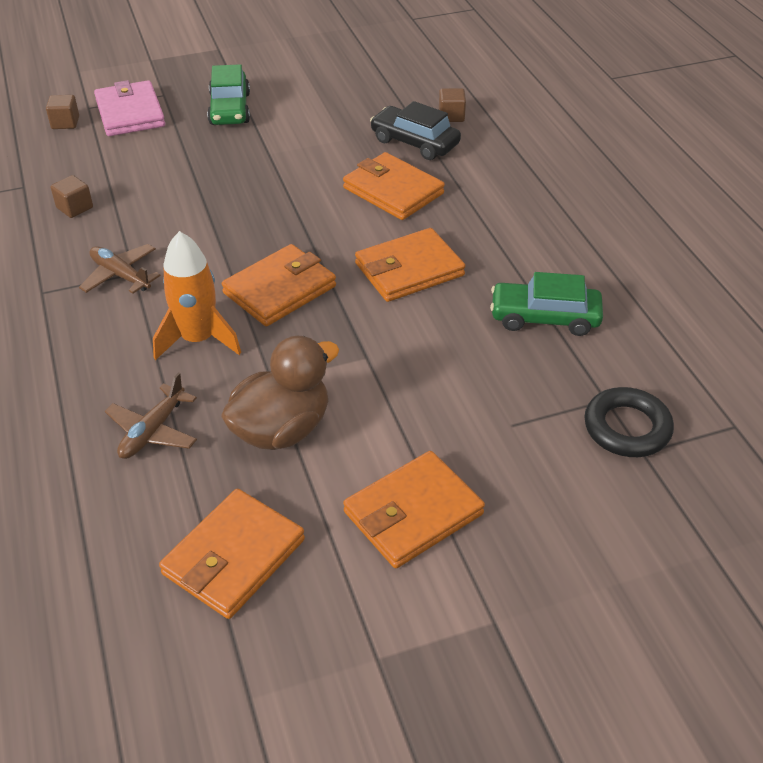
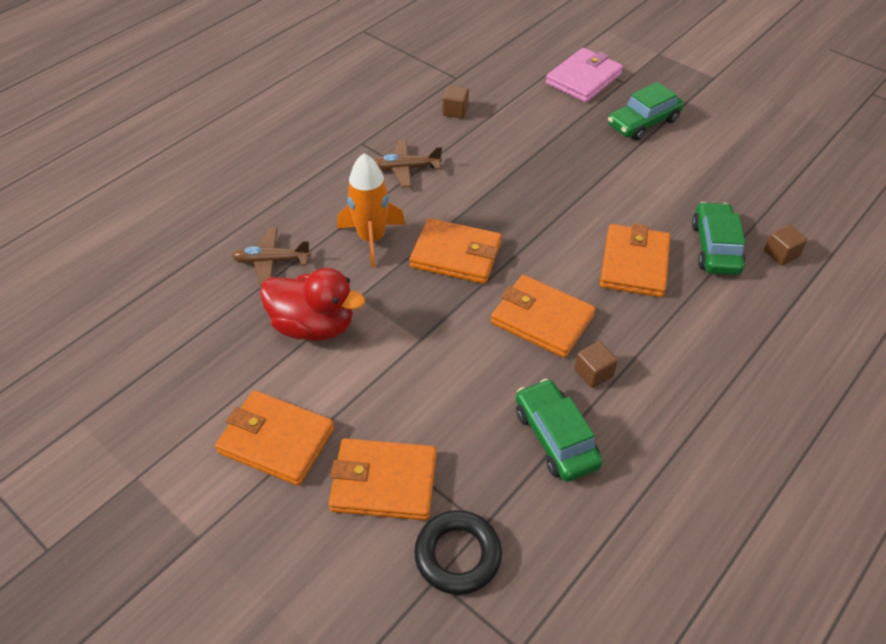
camera: 60 degrees right, 5 degrees up
brown cube [46,95,79,129] -> brown cube moved to [574,341,618,388]
brown plane [79,244,161,294] -> brown plane turned 105 degrees counterclockwise [374,140,442,187]
orange wallet [159,489,305,619] -> orange wallet moved to [329,438,437,521]
brown duck [221,336,339,450] -> red duck [260,268,365,341]
black car [370,101,461,160] -> green car [692,202,746,275]

